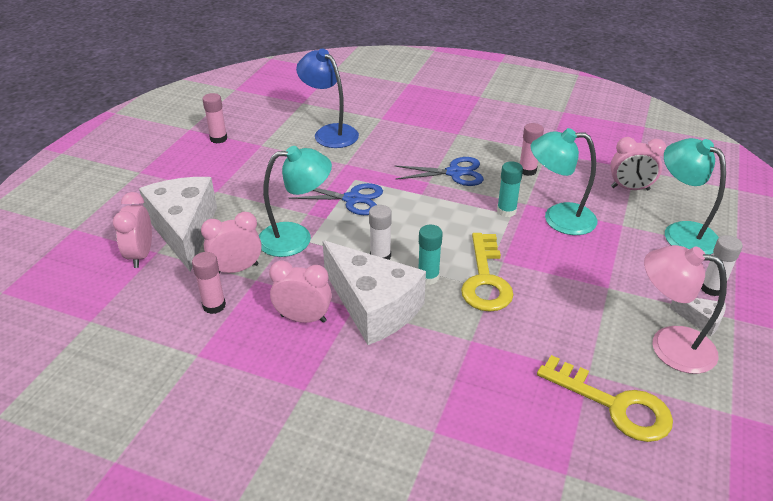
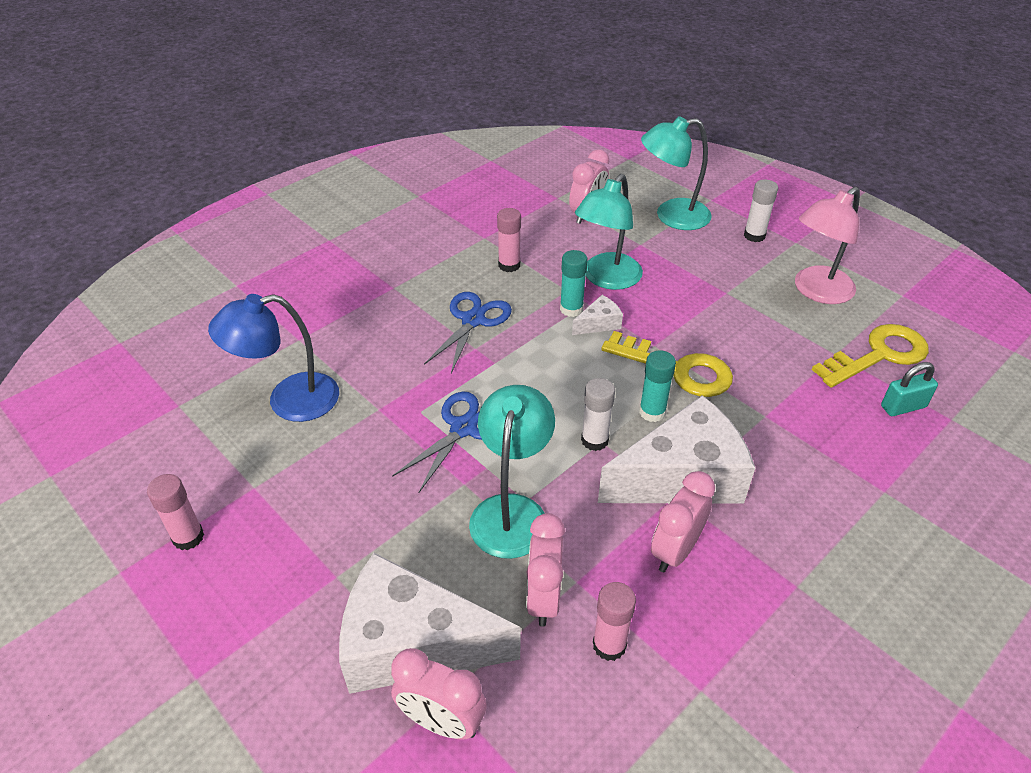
camera: 65 degrees left, 5 degrees up
white cheese [670,298,726,337] -> white cheese moved to [572,295,623,335]
none -> turquoise padlock [881,362,938,416]

